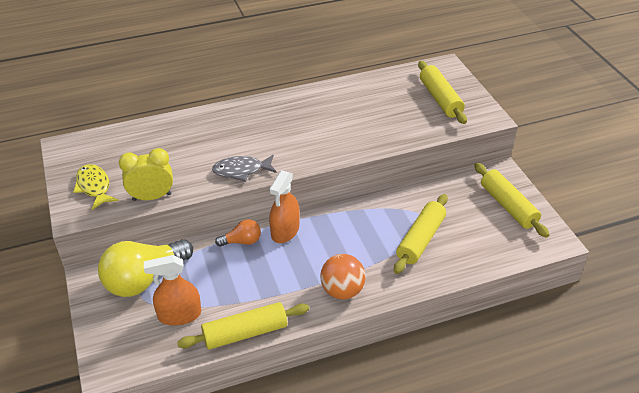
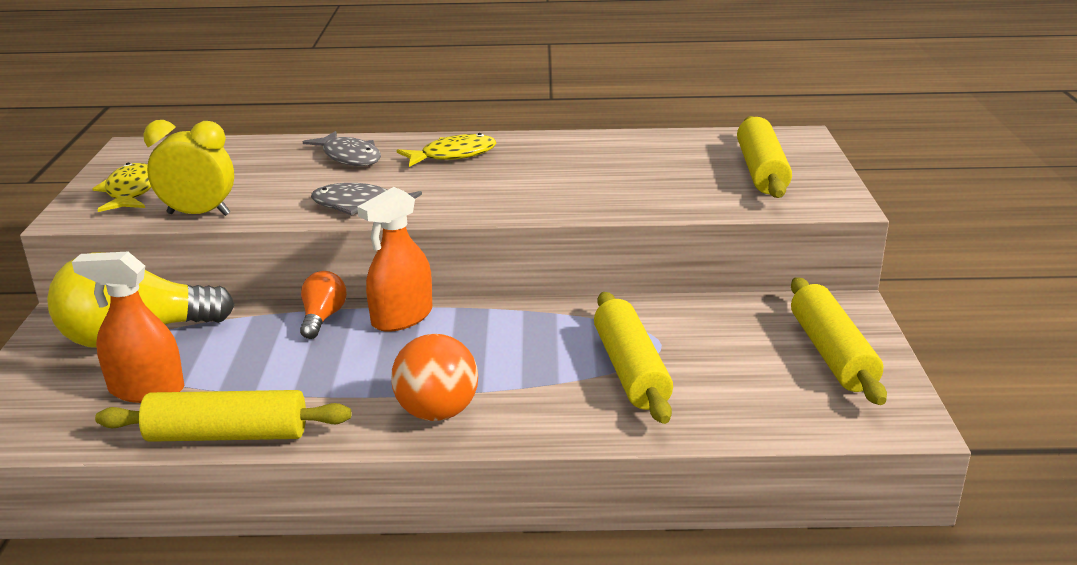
camera: 20 degrees right, 15 degrees down
orange light bulb [215,219,261,247] -> orange light bulb turned 90 degrees counterclockwise [300,271,347,339]
yellow rolling pin [394,194,448,274] -> yellow rolling pin turned 60 degrees counterclockwise [594,292,673,424]
none -> grey fish [303,131,381,166]
none -> yellow fish [397,133,496,167]

